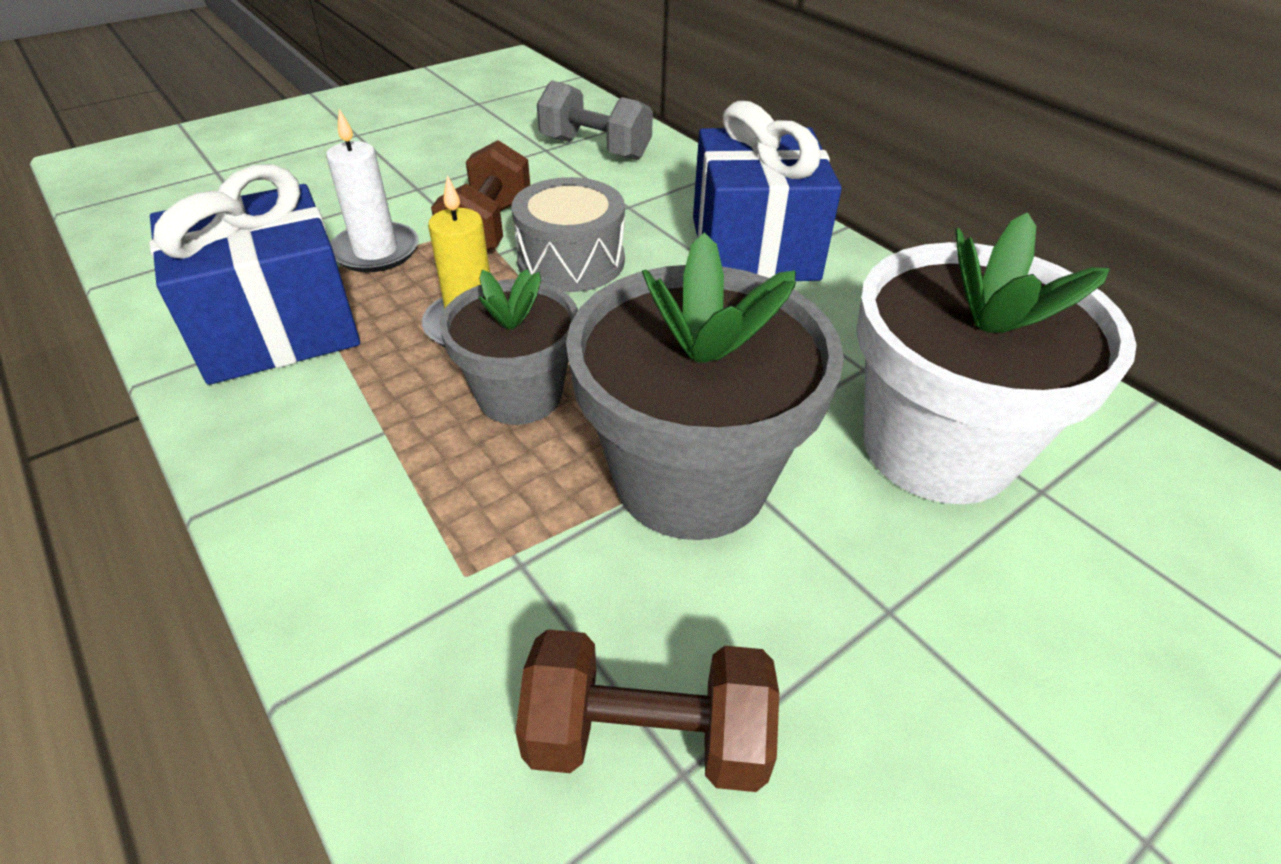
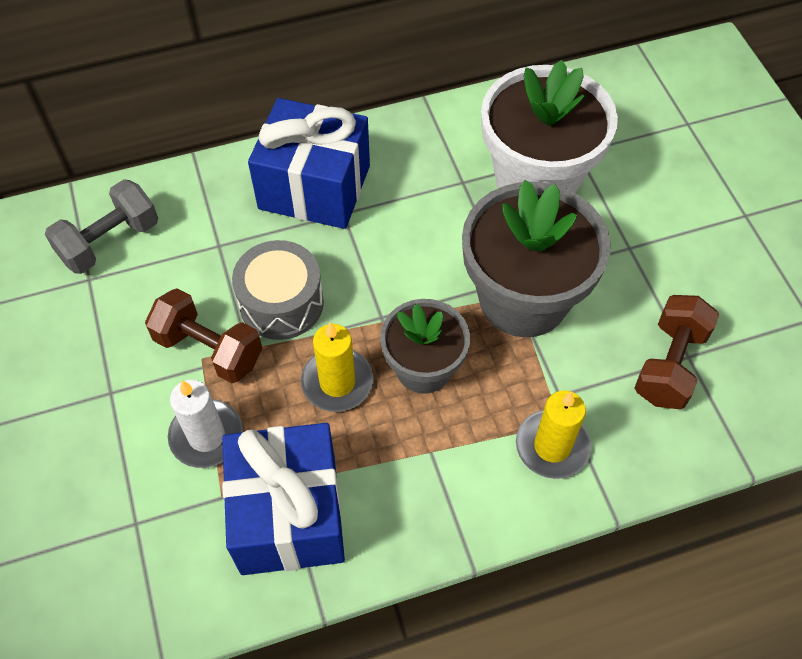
camera: 70 degrees left, 15 degrees up
none -> yellow candle [516,391,591,479]

